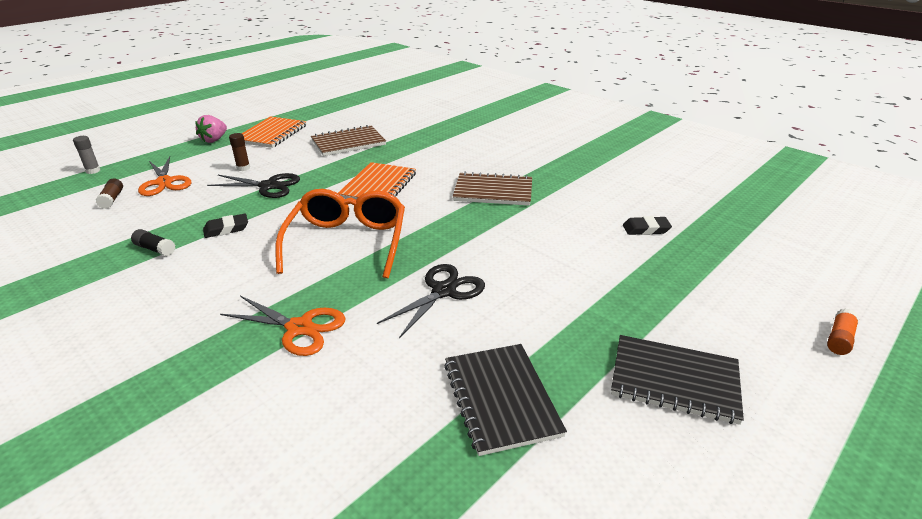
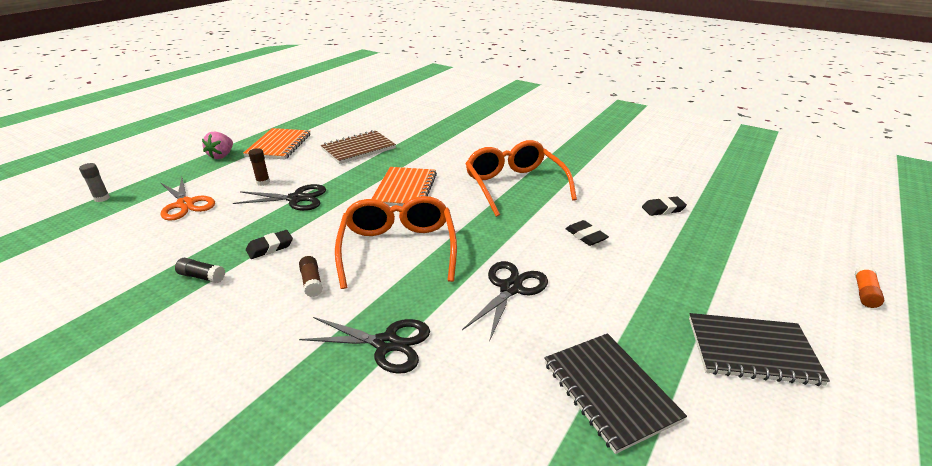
camera: 10 degrees left, 0 degrees up
brown glue stick [96,179,123,209] -> brown glue stick moved to [299,256,323,297]
orange scissors [220,296,345,356] -> black scissors [299,317,430,374]
brown notebook [453,172,532,206] -> orange glasses [465,140,577,217]
none -> black eraser [565,220,609,246]

